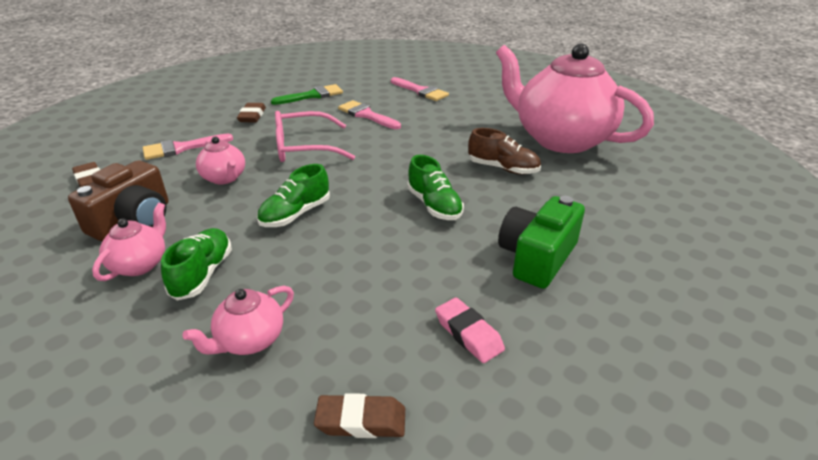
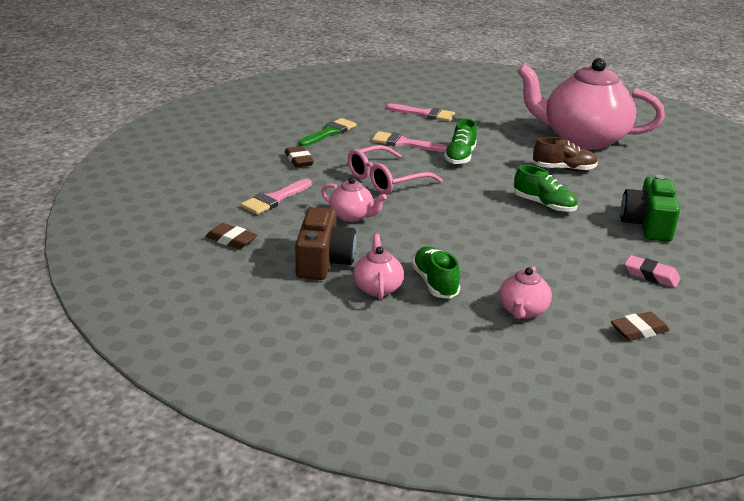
camera: 25 degrees left, 5 degrees down
green shoe [257,164,330,227] -> green shoe moved to [444,119,477,165]

